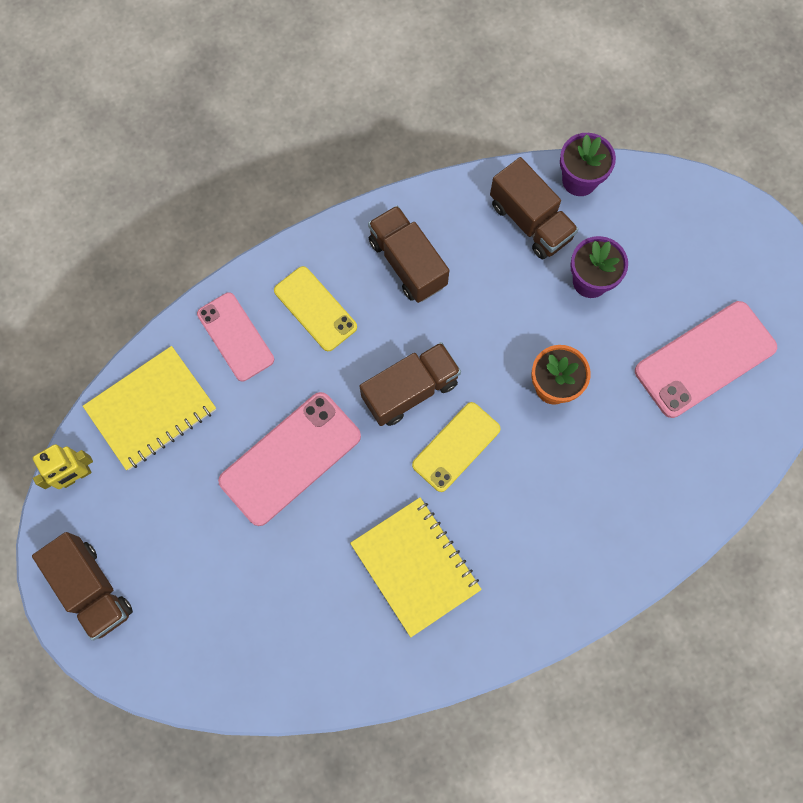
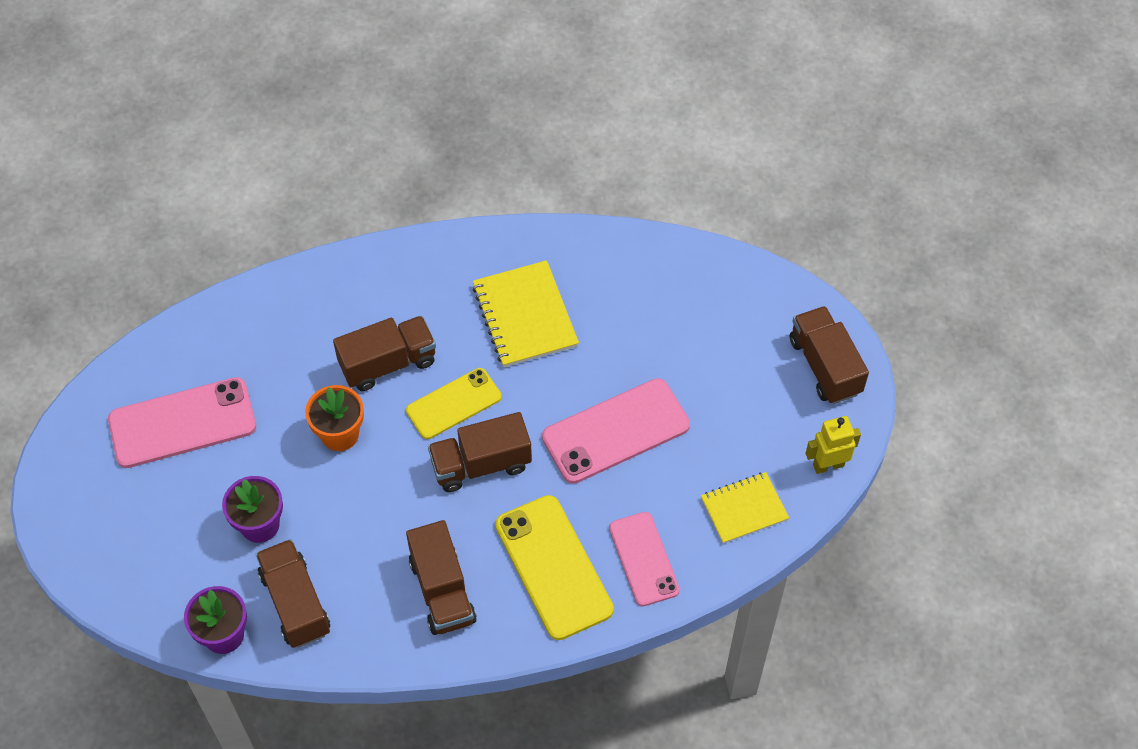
camera: 165 degrees left, 15 degrees down
yellow notebook [83,346,216,470] -> yellow notebook [701,472,789,544], size x0.66
yellow phone [274,266,357,351] -> yellow phone [495,495,614,640], size x1.53
none -> brown truck [333,316,436,391]

